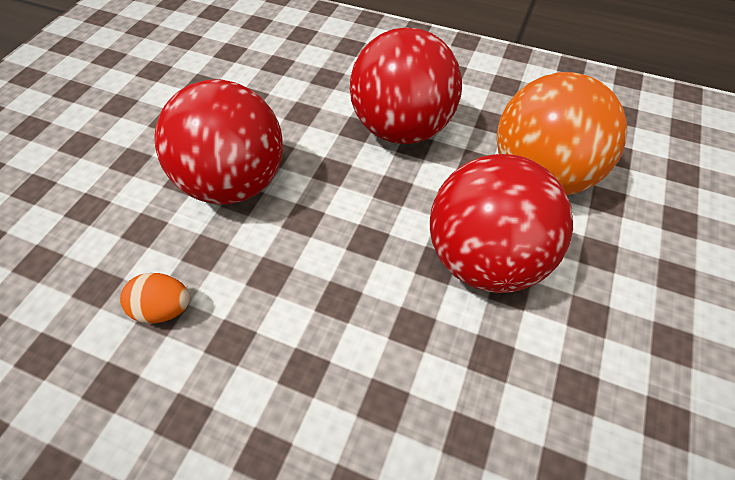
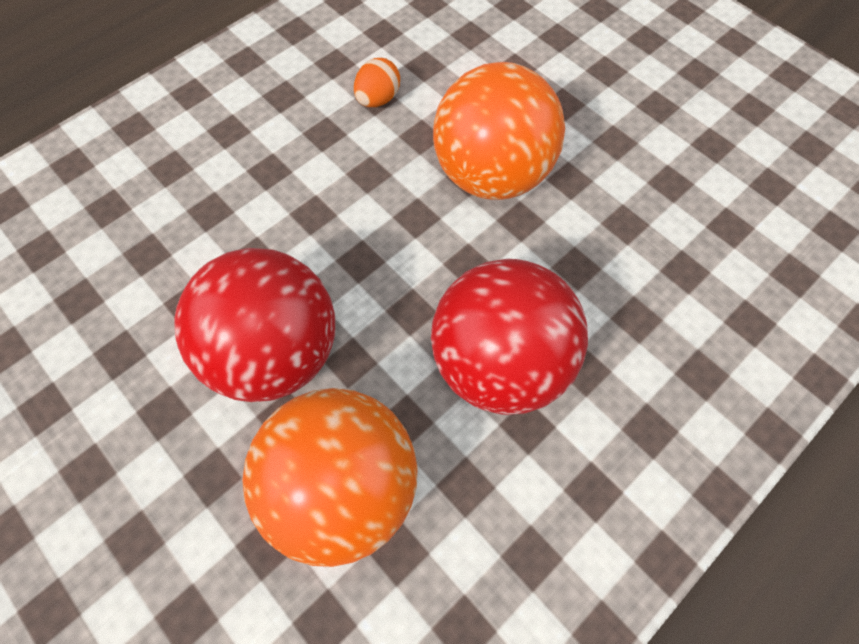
camera: 115 degrees right, 10 degrees up
red ball [155,79,283,205] -> orange ball [433,62,565,200]

